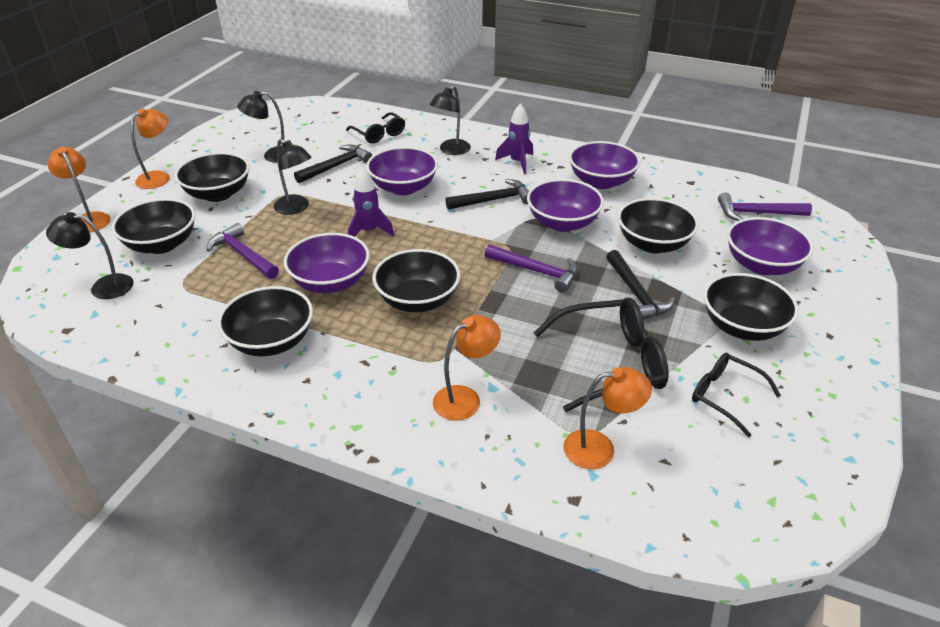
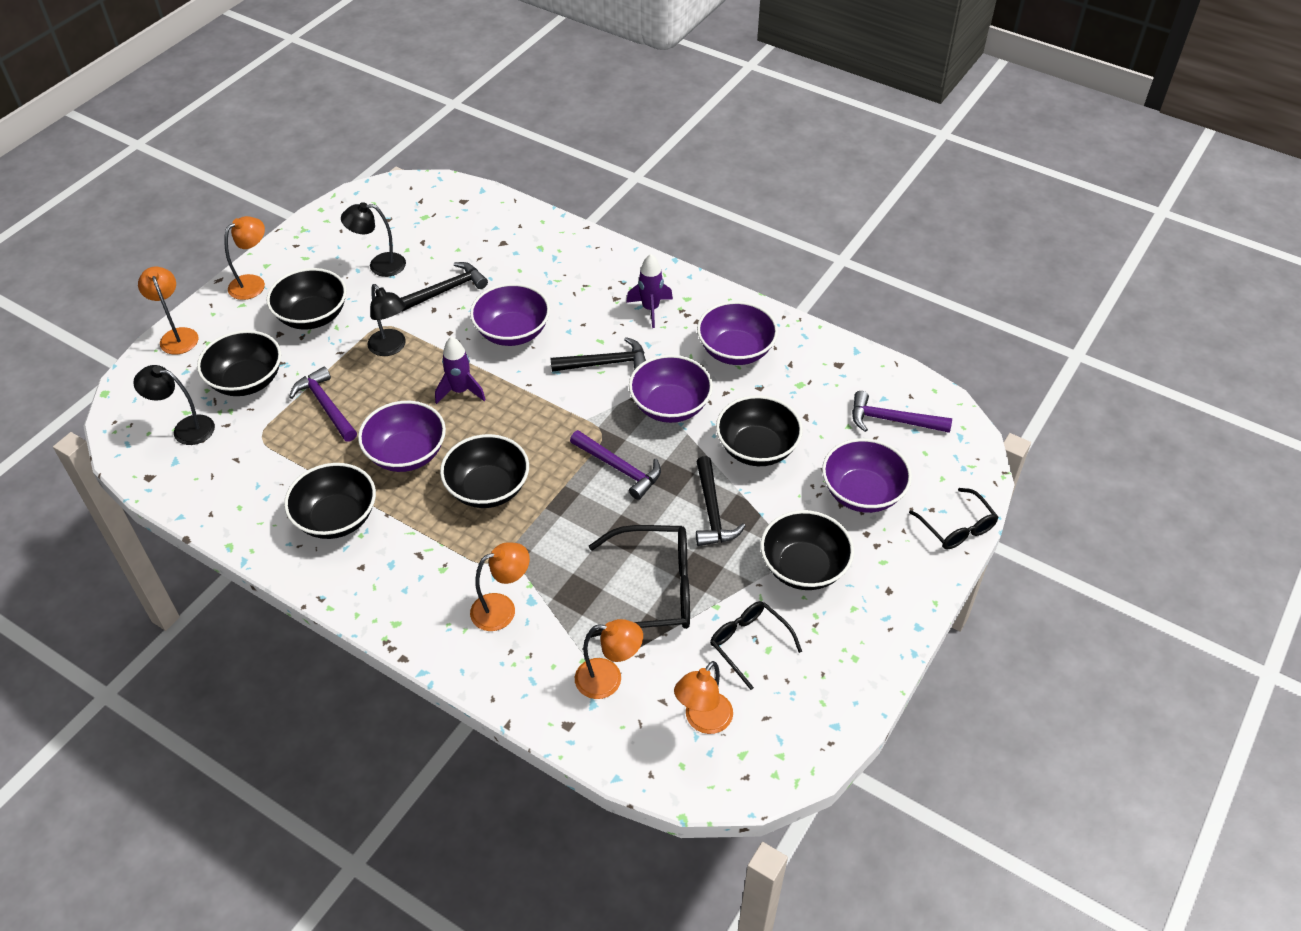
camera: 10 degrees right, 10 degrees up
black glasses [346,112,405,143] -> black glasses moved to [909,488,998,549]
black lamp [430,85,471,155] -> none
none -> orange lamp [674,661,733,734]

